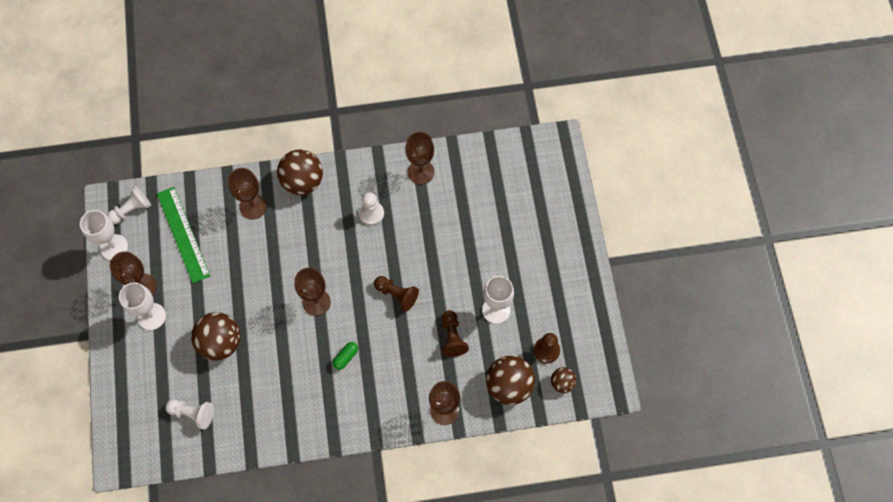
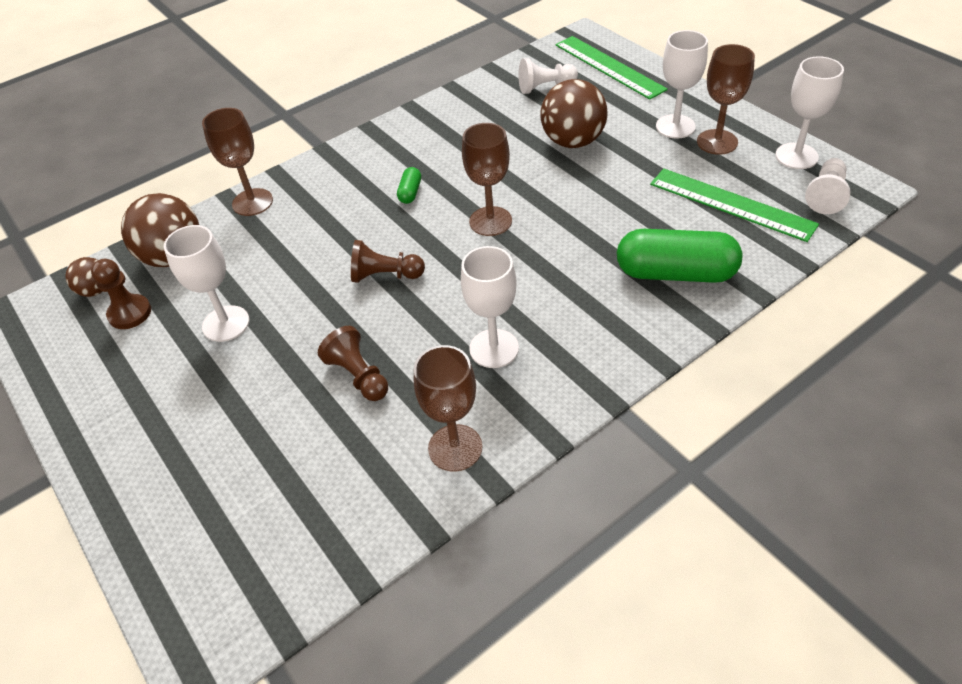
camera: 155 degrees right, 20 degrees down
brown goblet [228,168,267,220] -> green capsule [617,229,742,283]
brown ball [277,150,323,195] -> none
white pawn [359,192,384,226] -> white goblet [461,246,519,368]
brown pawn [442,310,469,357] -> brown pawn moved to [318,326,388,401]
none -> green ruler [556,36,668,100]

